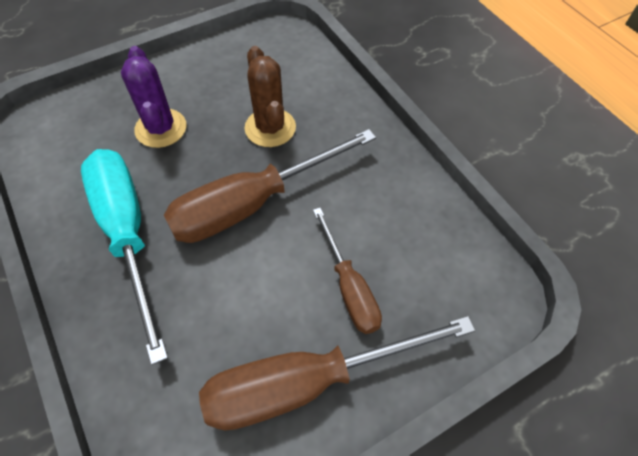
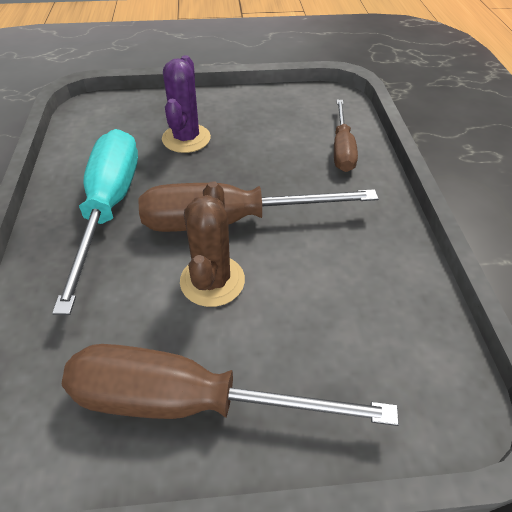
camera: 25 degrees right, 10 degrees down
brown cactus [245,46,296,147] -> brown cactus moved to [180,181,245,307]
brown screwdriver [313,208,382,334] -> brown screwdriver moved to [334,100,358,172]

